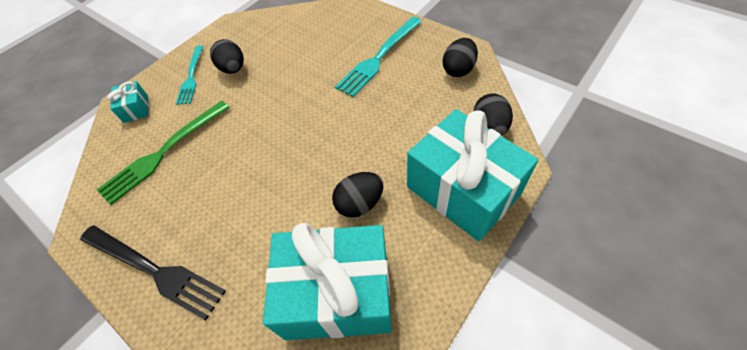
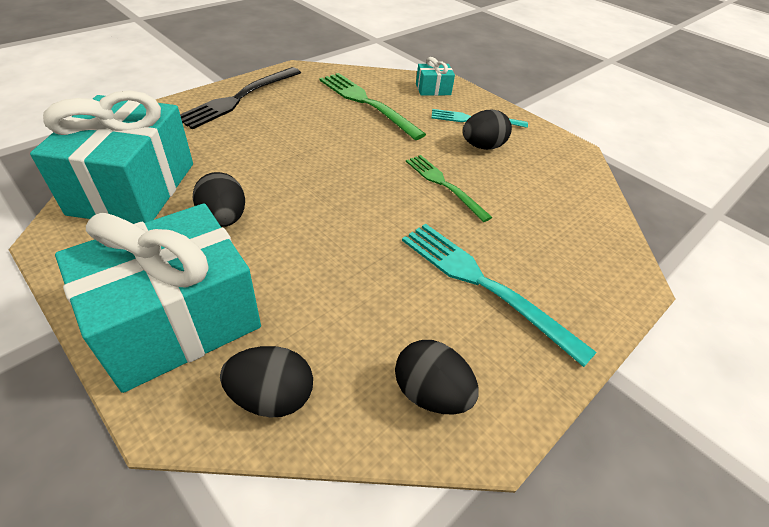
camera: 90 degrees right, 10 degrees down
none -> green fork [406,155,492,222]

